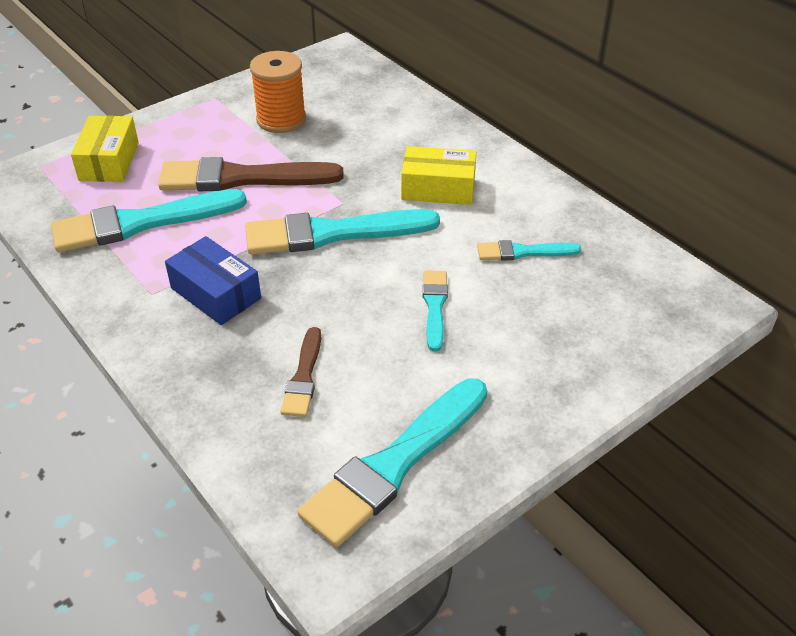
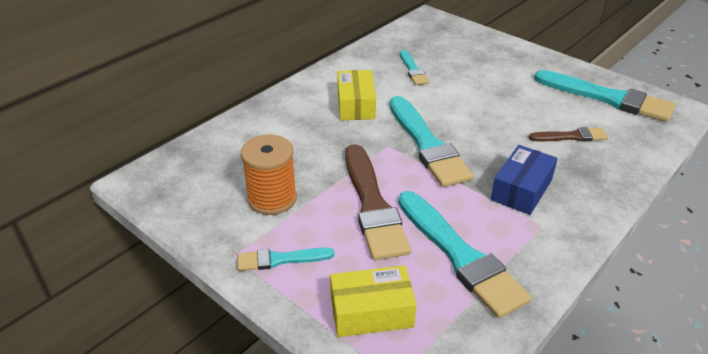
camera: 100 degrees left, 5 degrees down
turquoise brush [423,271,448,352] -> turquoise brush moved to [238,248,334,271]

